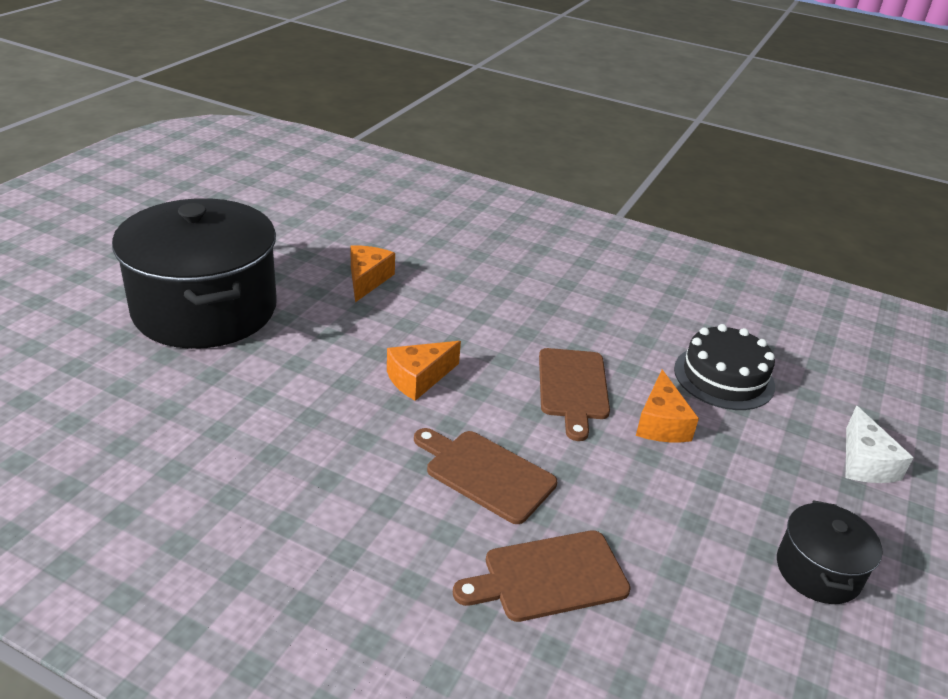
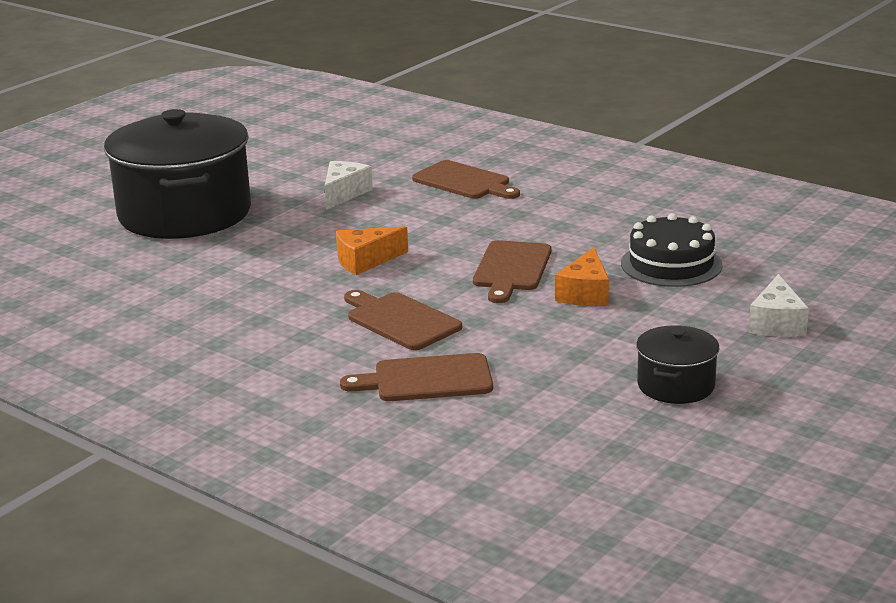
camera: 15 degrees right, 10 degrees down
orange cheese [351,245,395,302] -> white cheese [324,161,373,210]
none -> brown cutting board [412,160,520,199]

